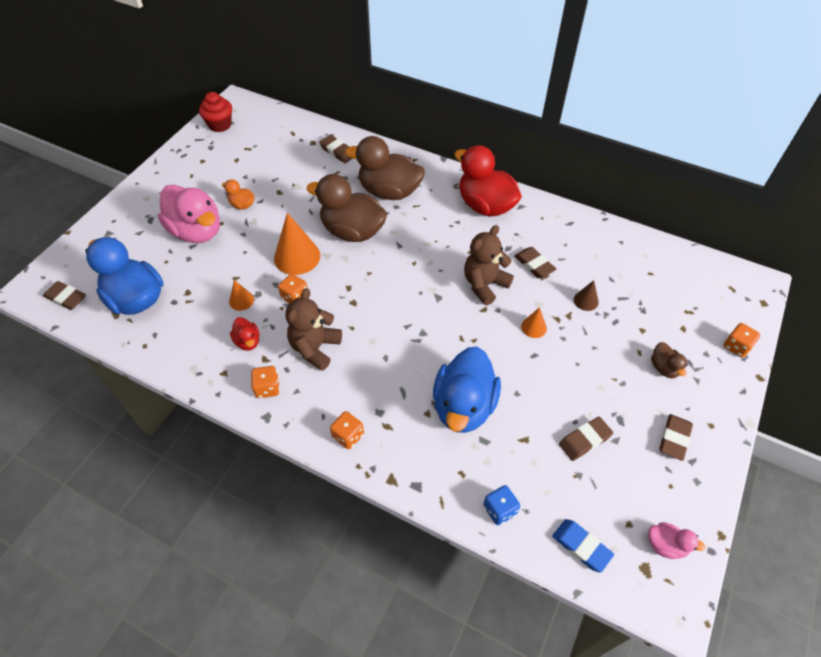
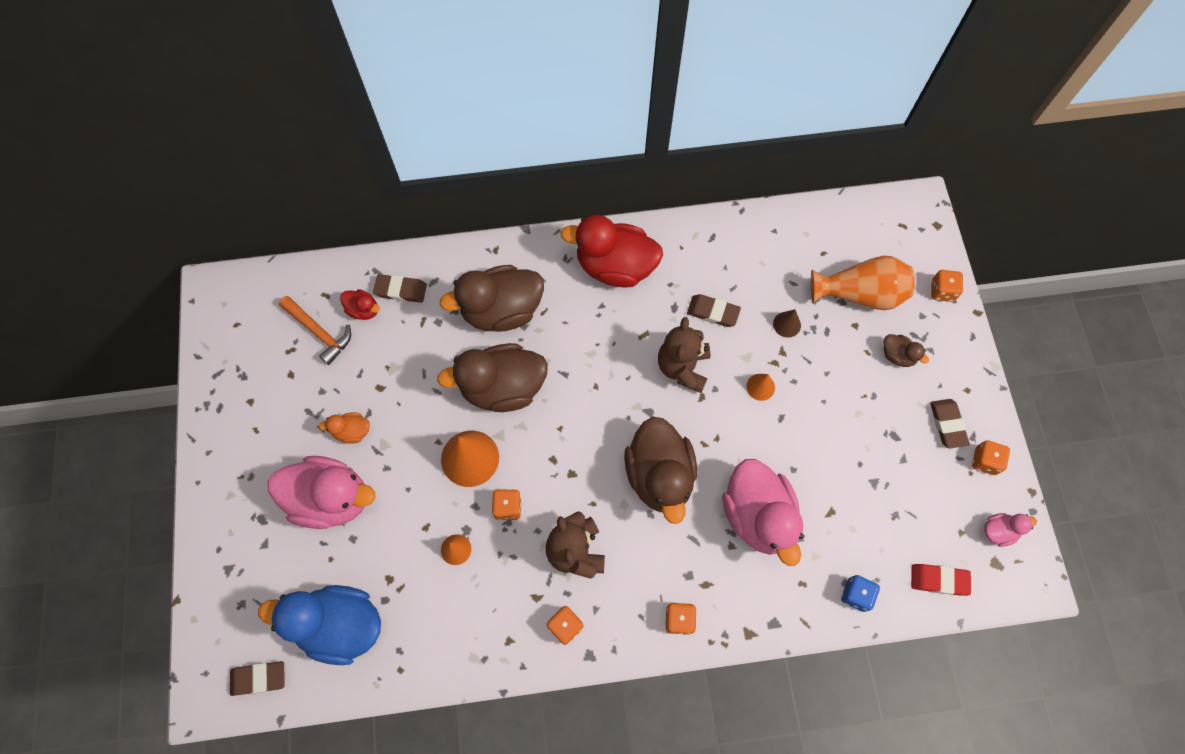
camera: 35 degrees left, 15 degrees up
red cupcake [199,92,232,132] -> none
red duck [230,317,260,351] -> red duck moved to [340,289,380,320]
blue duck [433,346,501,433] -> pink duck [722,459,804,566]
blue eraser [552,519,614,573] -> red eraser [911,564,971,596]
brown eraser [559,417,613,461] -> none
none -> orange hammer [279,296,351,365]
none -> brown duck [624,417,697,524]
none -> orange vase [811,256,915,310]
none -> orange dice [972,440,1010,475]

